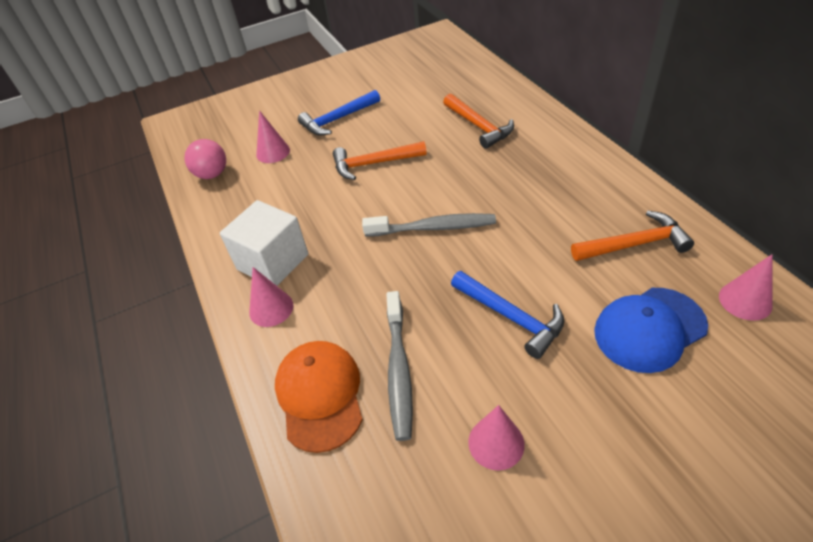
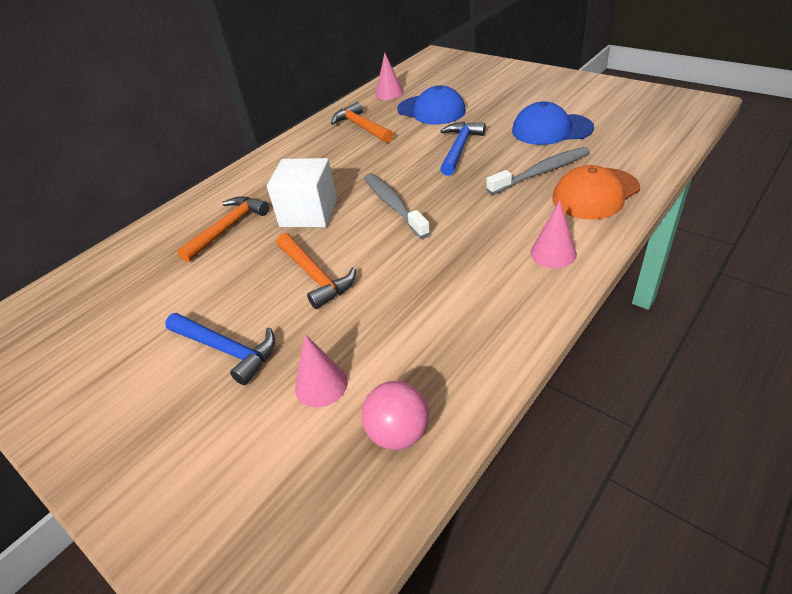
camera: 115 degrees left, 5 degrees down
white cube [220,200,308,286] -> white cube moved to [267,158,337,227]
pink cone [468,405,525,471] -> blue cap [512,102,594,145]

